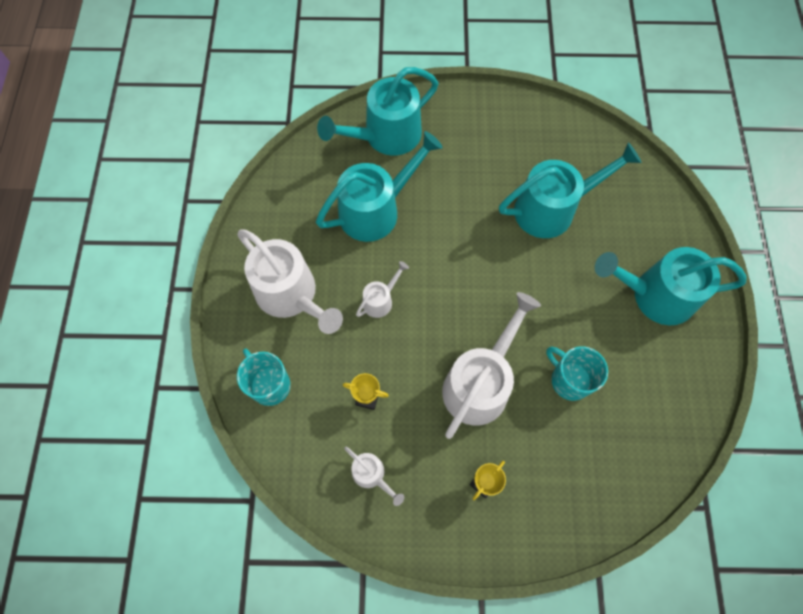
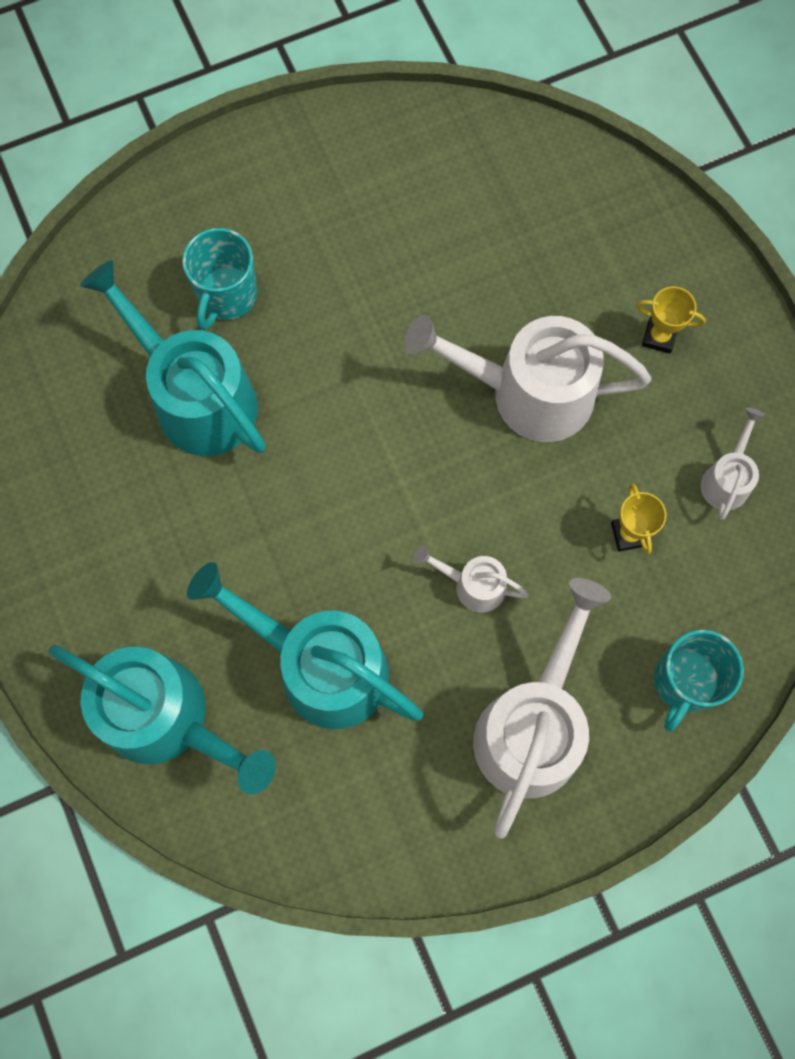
camera: 115 degrees left, 5 degrees up
turquoise mug [546,346,608,401] -> turquoise mug moved to [182,228,257,330]
turquoise watering can [595,247,747,325] -> none

